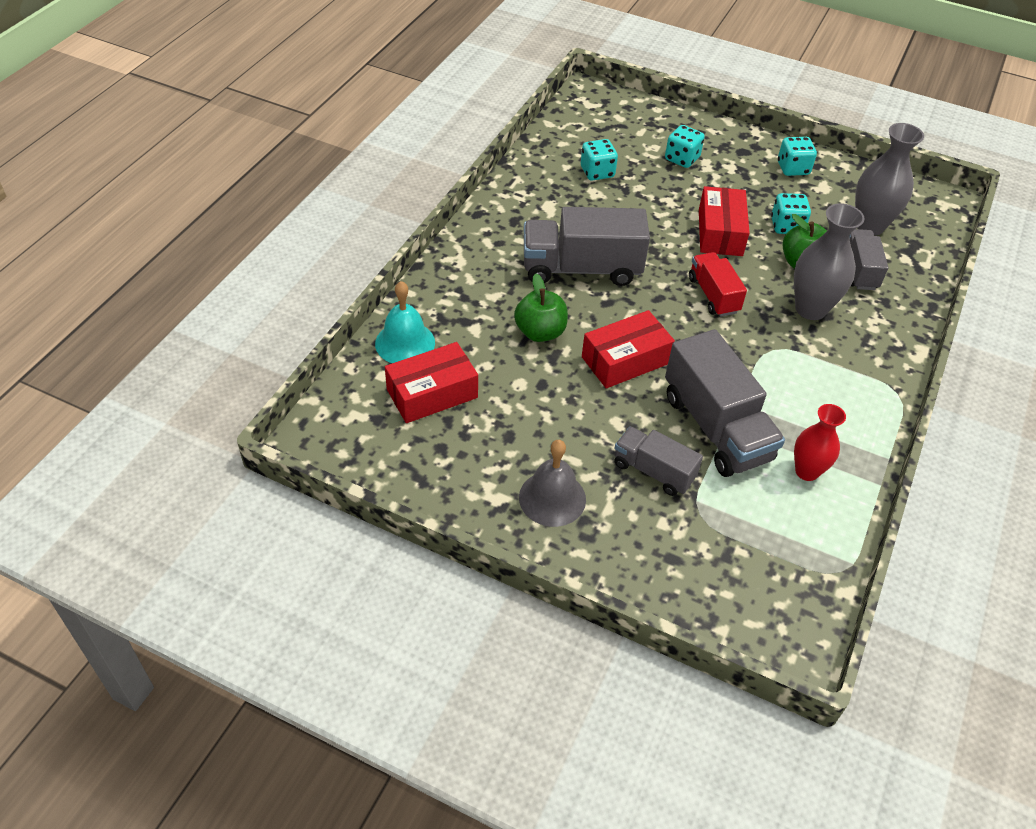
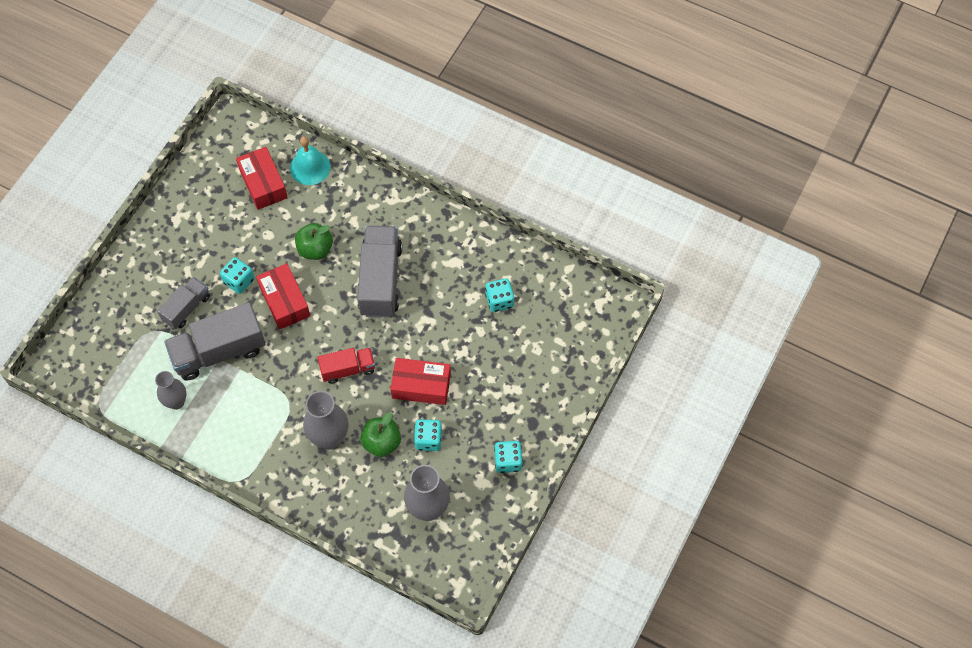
camera: 95 degrees right, 15 degrees up
grey bell [519,440,586,527] -> none
turquoise dice [665,125,705,168] -> turquoise dice moved to [220,257,254,294]
red vase [794,404,846,481] -> grey vase [155,371,186,410]
grey truck [849,229,888,290] -> none

